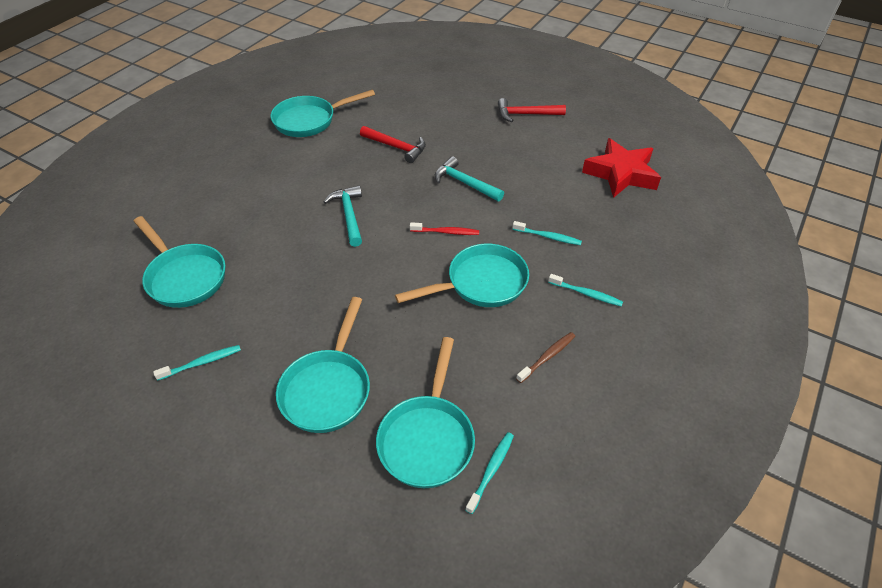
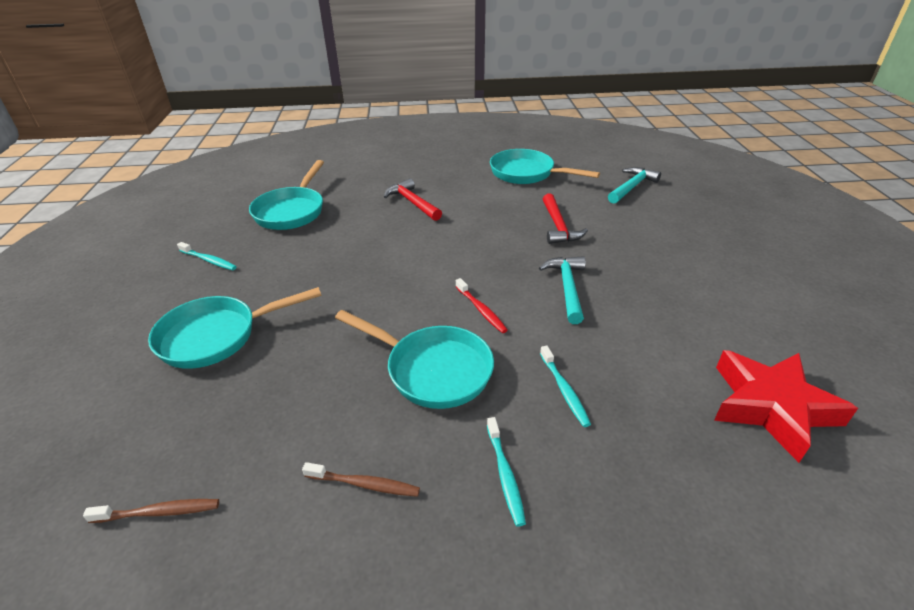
camera: 55 degrees right, 10 degrees down
turquoise hammer [324,185,362,247] -> turquoise hammer moved to [608,167,661,204]
turquoise pan [376,337,475,488] -> none
turquoise toothbrush [466,432,514,514] -> brown toothbrush [83,499,219,523]
red hammer [498,98,566,122] -> red hammer moved to [384,178,442,221]

